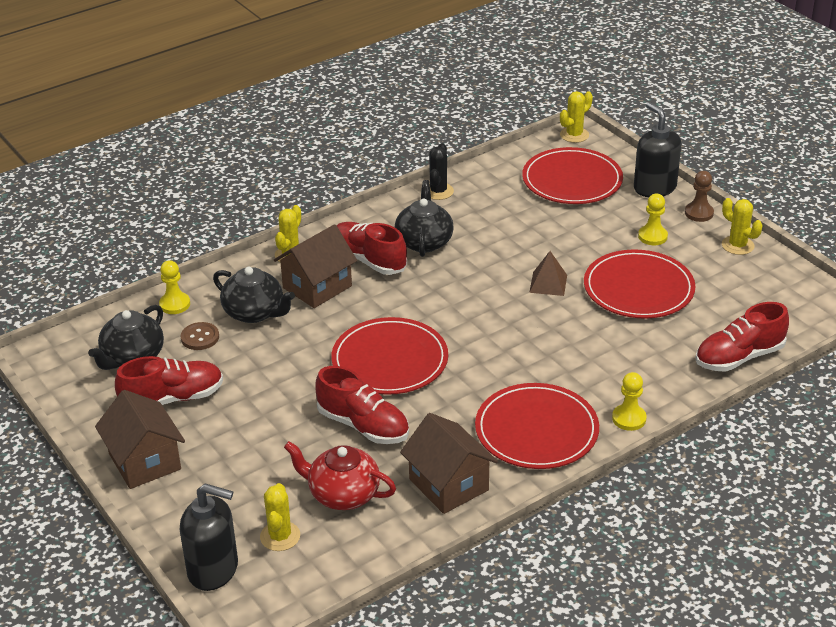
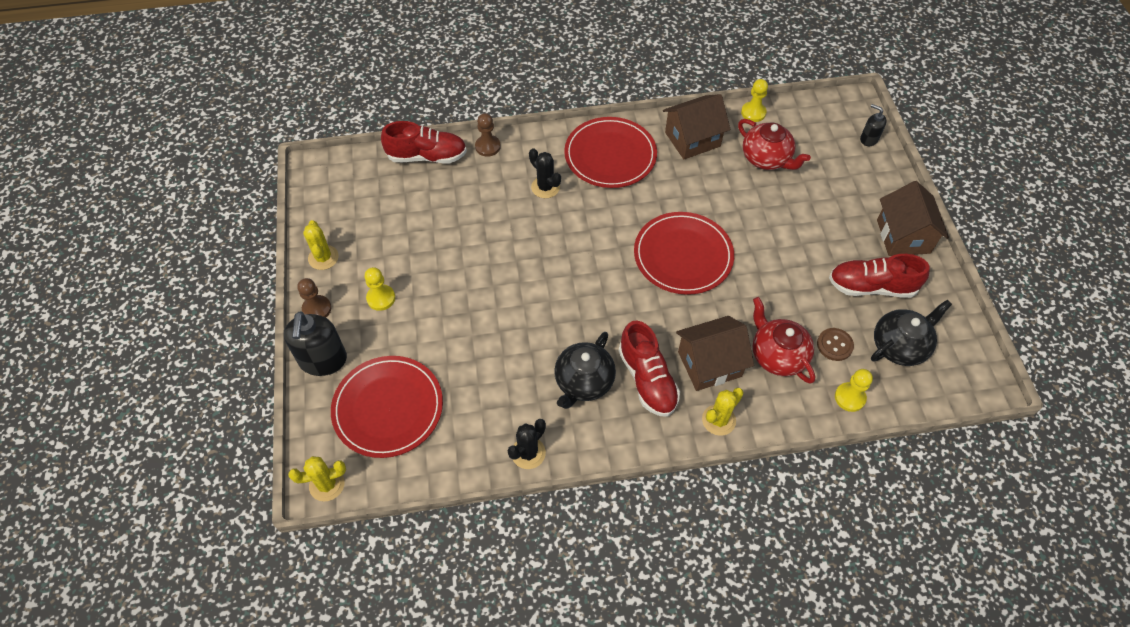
camera: 155 degrees left, 20 degrees up
black soap dispenser [180,483,238,591] -> black soap dispenser [860,104,887,146], size x0.53
black teapot [213,267,295,323] -> red teapot [753,297,815,384]
yellow cactus [260,483,300,551] -> none
red shoe [315,366,409,444] -> none
brown house [400,413,498,514] -> brown house turned 75 degrees clockwise [663,94,731,159]
brown pyramid [529,251,567,296] -> none
red plate [584,249,696,319] -> none
yellow pawn [612,372,647,431] -> yellow pawn moved to [741,79,768,122]
none -> brown pawn [475,113,501,157]
none -> black cactus [529,148,561,198]

